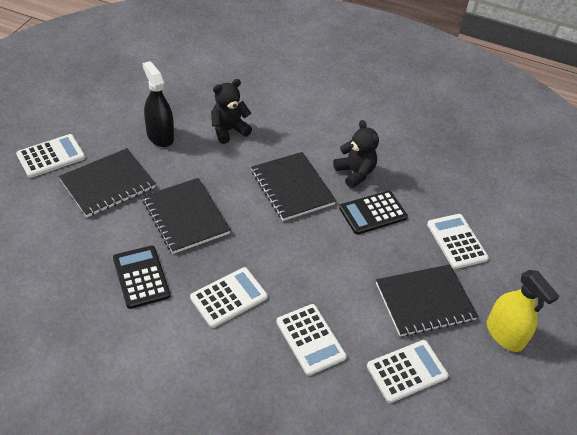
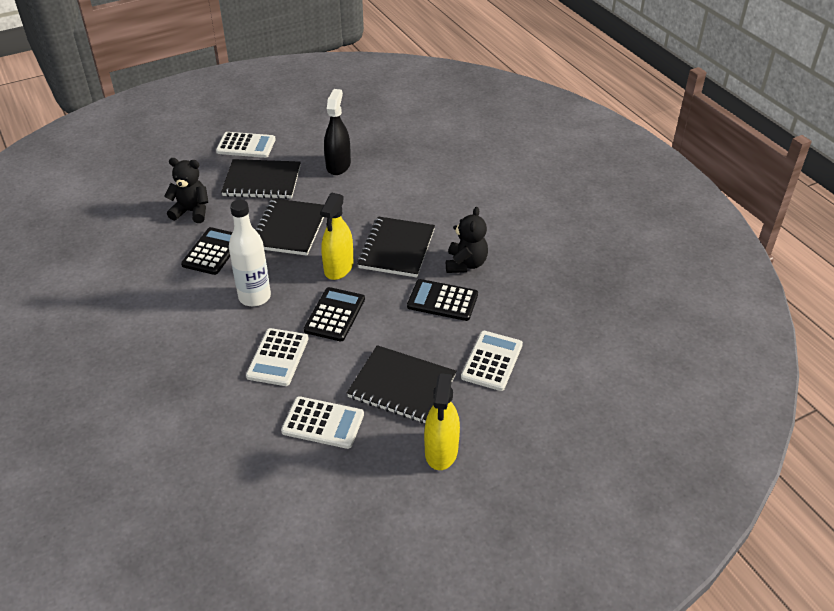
camera: 45 degrees right, 5 degrees down
white calculator [190,267,268,328] -> white bottle [229,200,271,306]
black teddy bear [211,79,252,144] -> black teddy bear moved to [164,158,208,223]
none -> black calculator [304,287,365,341]
none -> yellow spray bottle [321,193,353,280]

